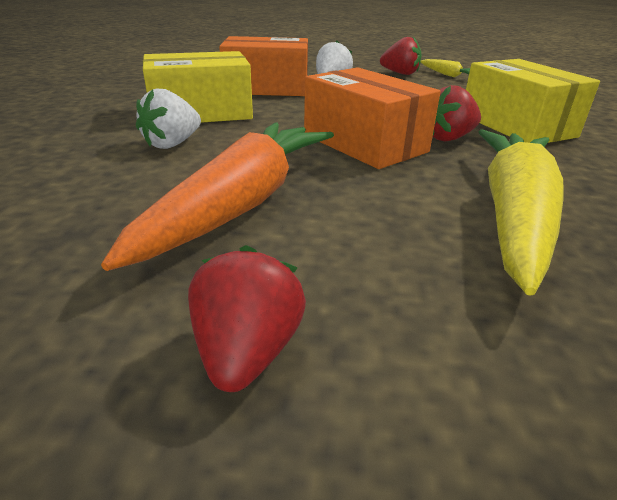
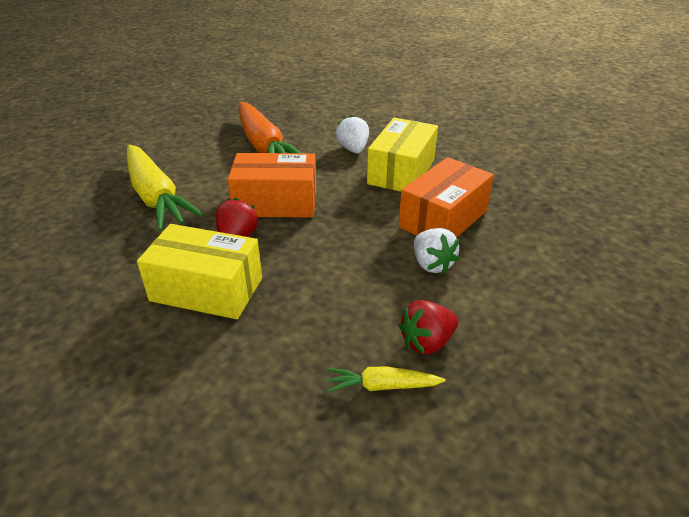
camera: 130 degrees right, 5 degrees up
red strawberry [188,245,306,392] -> none

